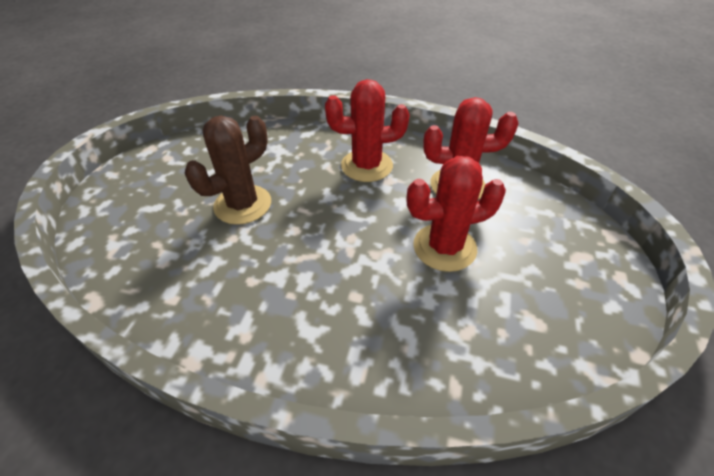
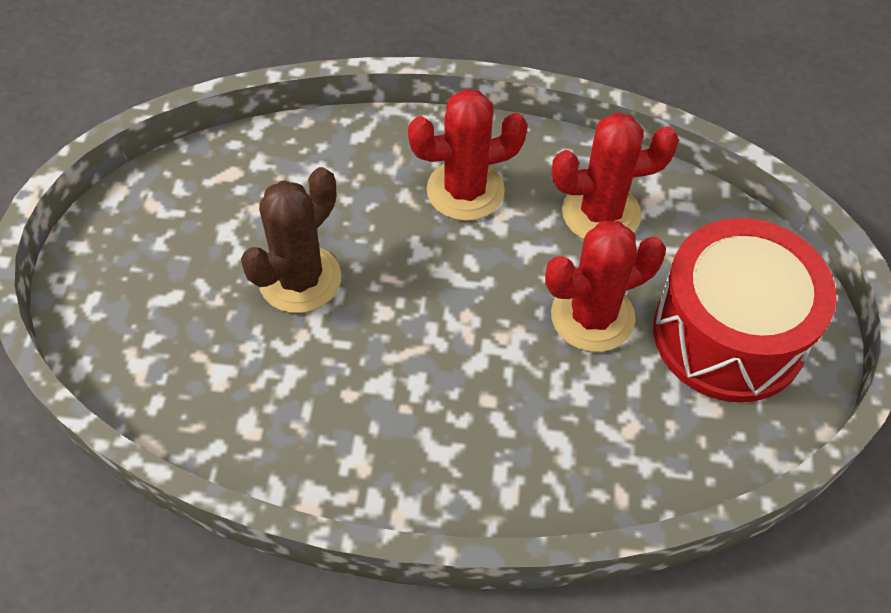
camera: 10 degrees left, 10 degrees up
none -> red drum [653,218,837,403]

